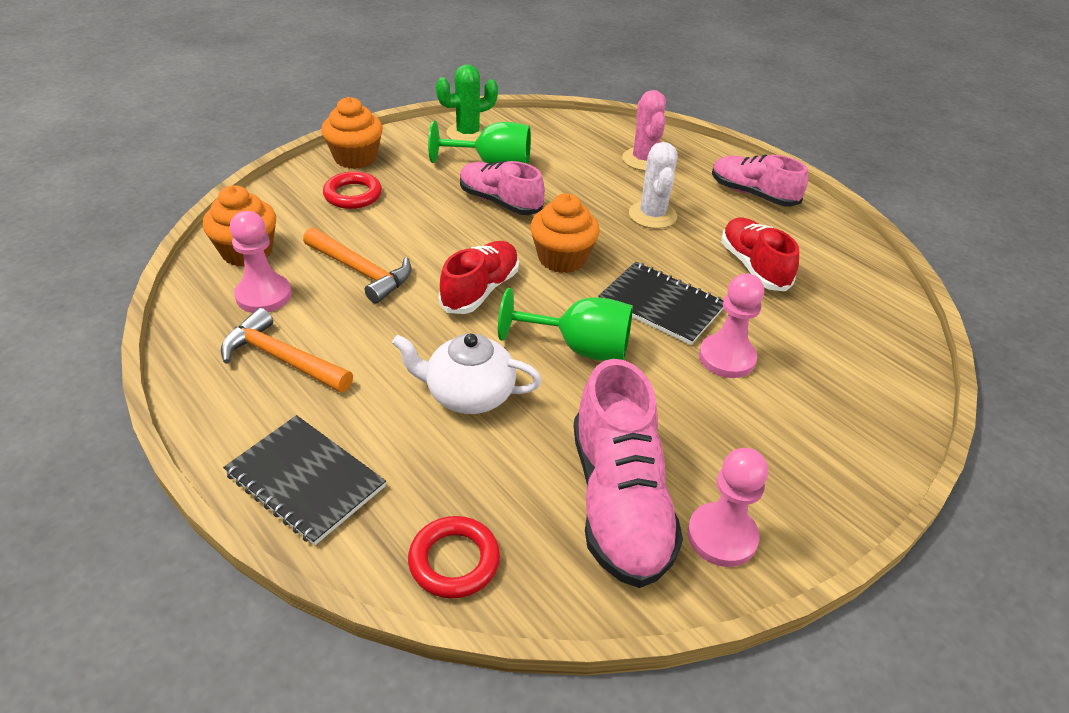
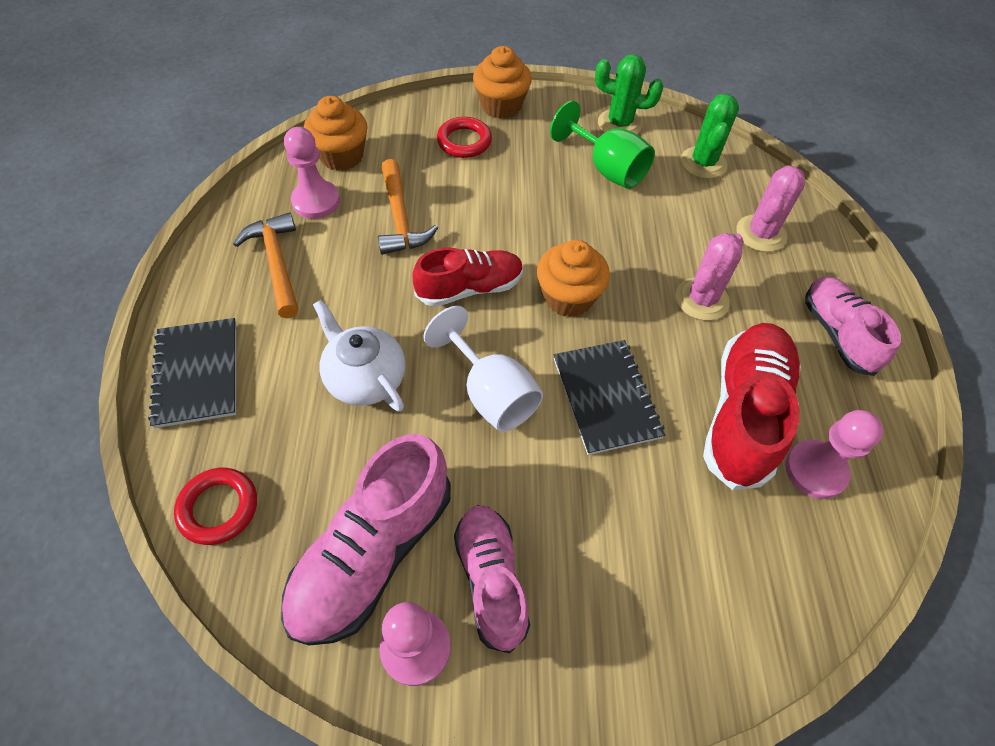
camera: 40 degrees right, 15 degrees up
pink shoe [460,161,545,215] -> pink shoe moved to [454,505,530,653]
green goblet [498,288,633,361] -> white goblet [423,306,543,432]
white cactus [629,142,678,229] -> pink cactus [675,233,744,321]
pink pawn [699,273,764,378] -> pink pawn moved to [785,410,884,499]
red shoe [721,218,799,292] -> red shoe [703,323,801,490], size x1.51
none -> green cactus [681,94,739,179]

